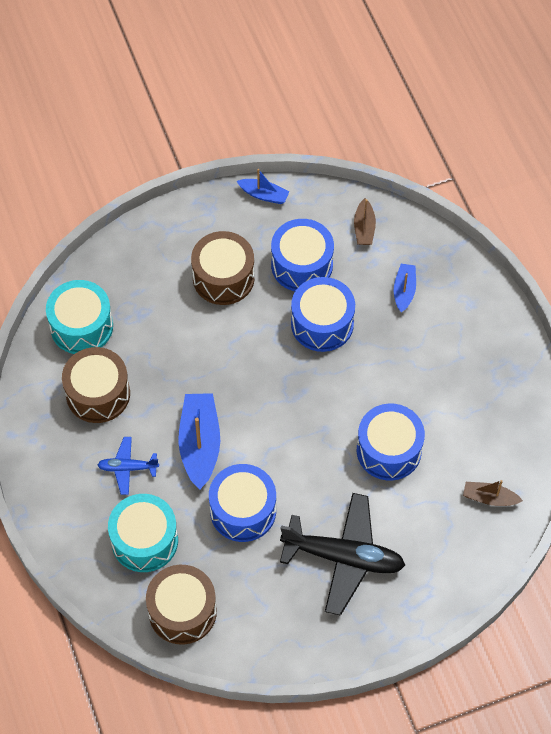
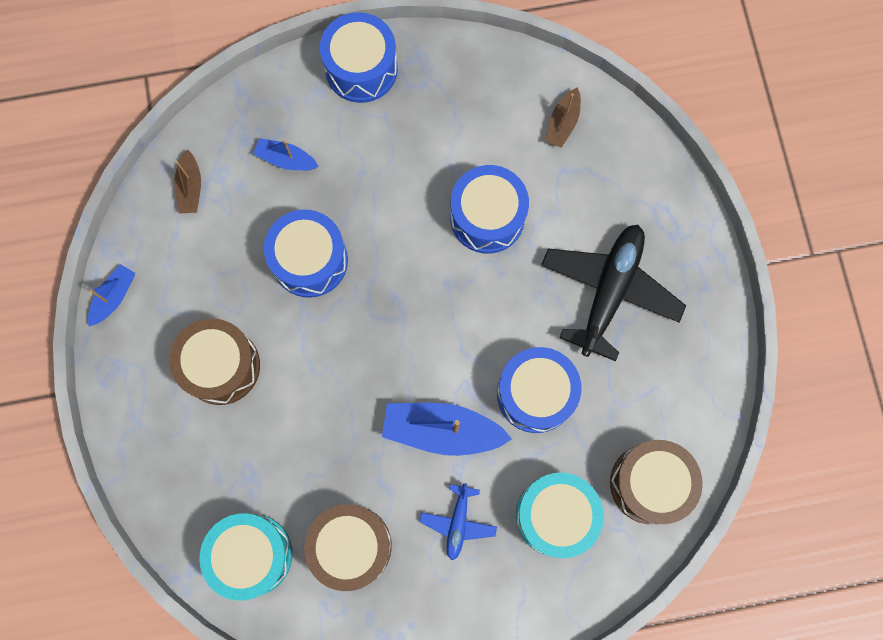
camera: 80 degrees left, 15 degrees up
blue drum [271,219,334,291] -> blue drum moved to [320,12,398,103]
brown boat [354,198,376,245] -> brown boat turned 75 degrees clockwise [174,149,201,214]

